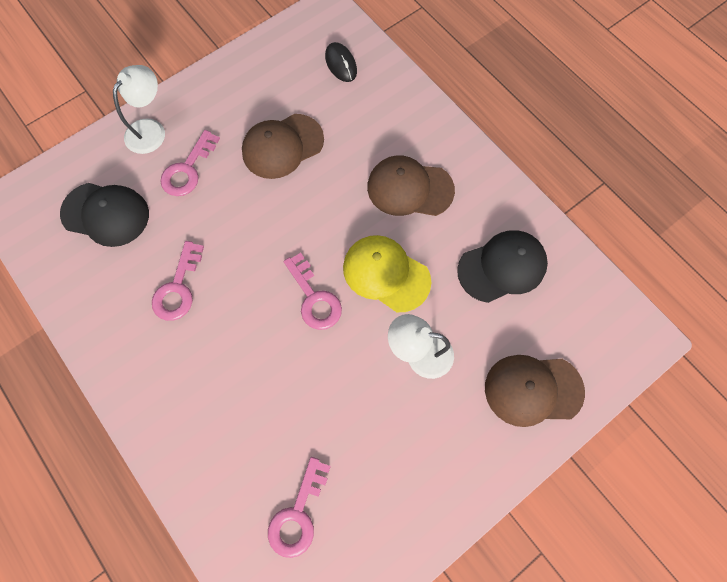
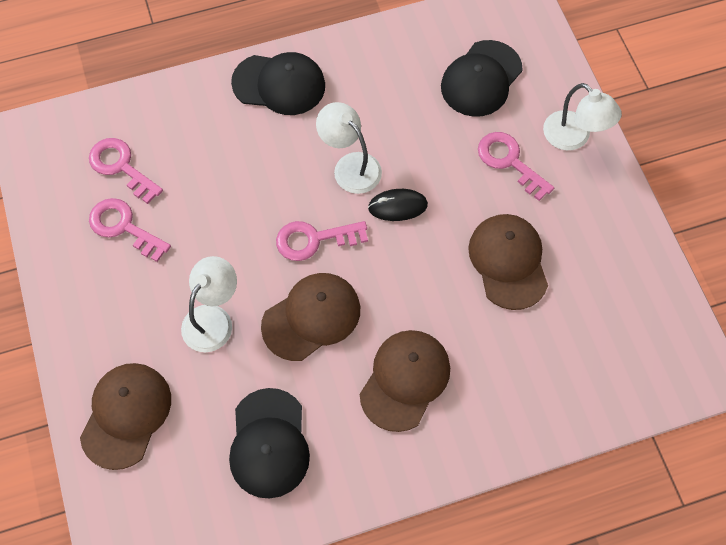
camera: 110 degrees right, 5 degrees down
pink key [152,241,204,321] -> pink key moved to [89,198,171,262]
black mouse [325,42,357,82] -> black mouse moved to [368,189,428,221]
yellow cap [343,235,431,312] -> brown cap [261,273,360,361]
none -> black cap [231,52,325,115]
none -> white lamp [316,102,382,194]

